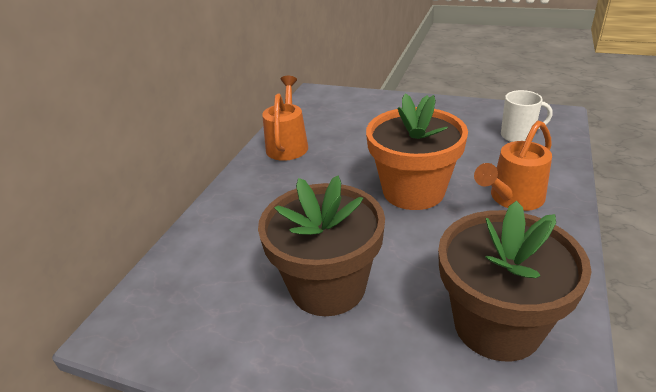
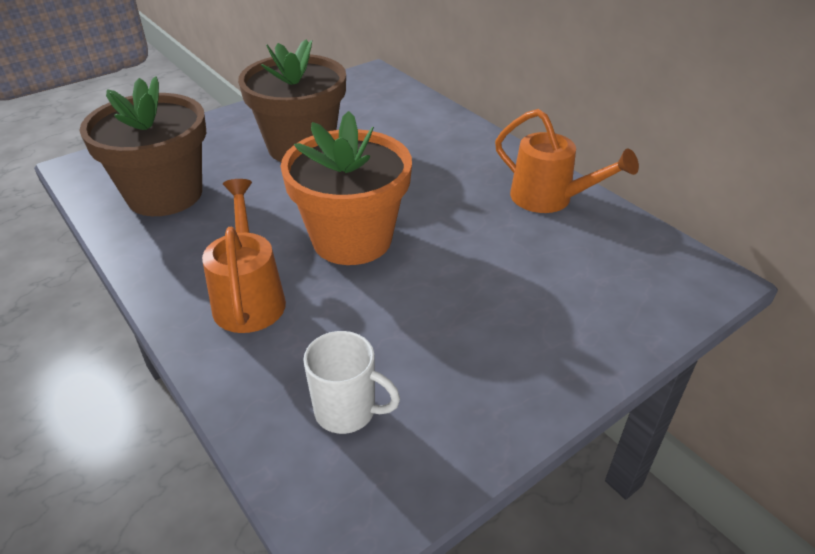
camera: 120 degrees right, 5 degrees up
white mug [501,90,553,142] -> white mug turned 105 degrees counterclockwise [303,331,400,434]

